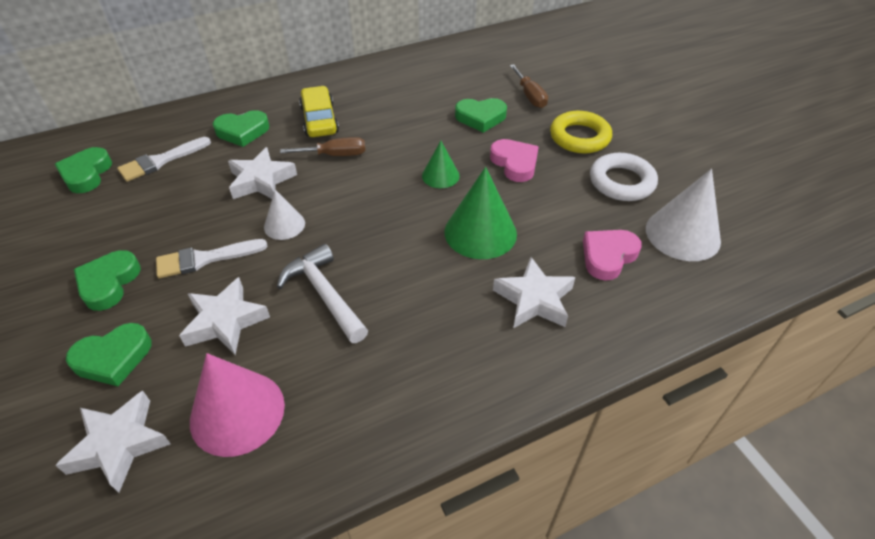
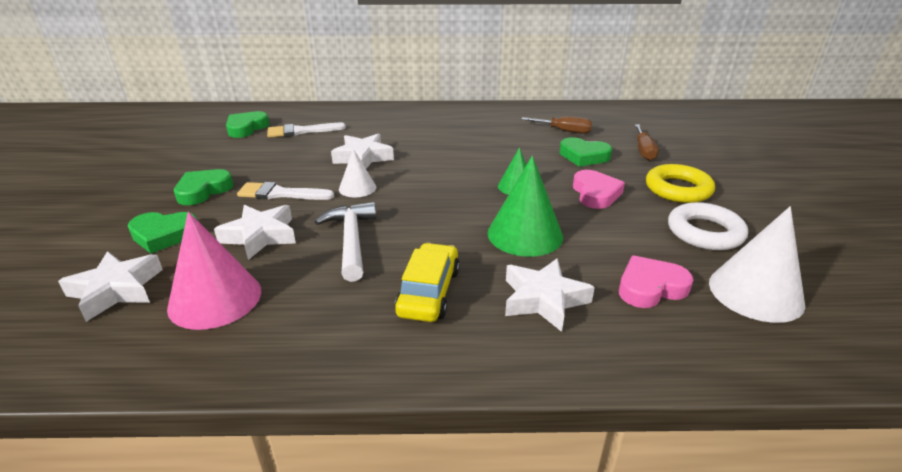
camera: 25 degrees right, 15 degrees down
green heart [213,110,269,147] -> none
brown screwdriver [280,137,365,156] -> brown screwdriver moved to [521,117,592,134]
yellow car [299,86,339,137] -> yellow car moved to [395,243,460,322]

